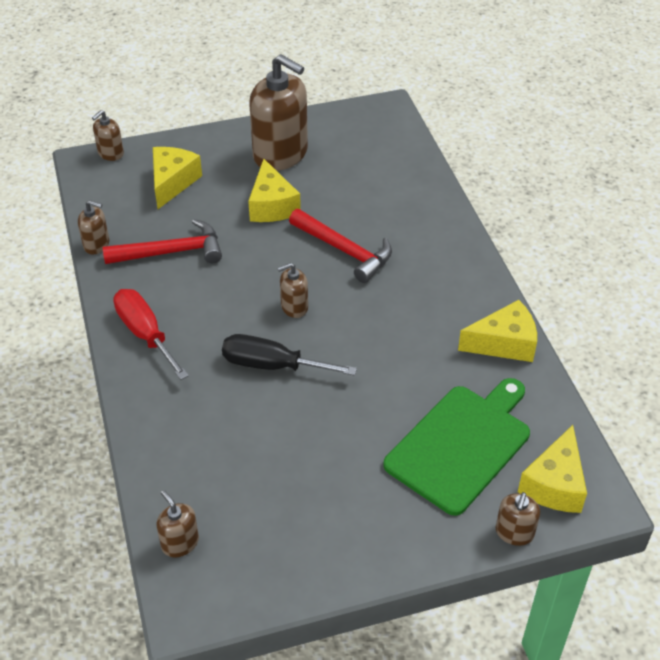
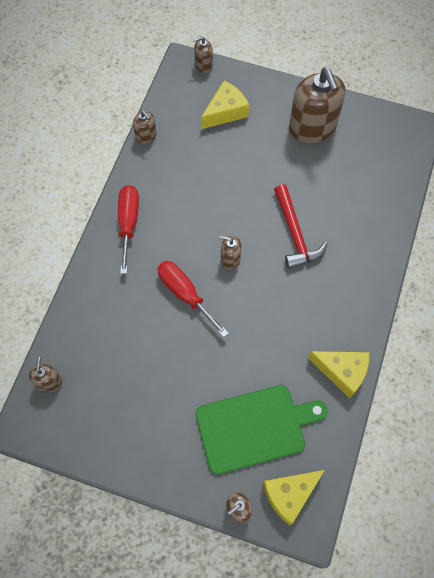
camera: 35 degrees right, 20 degrees up
red hammer [103,219,222,264] -> none
black screwdriver [222,334,357,376] -> red screwdriver [157,261,229,338]
yellow cheese [248,159,301,222] -> none

